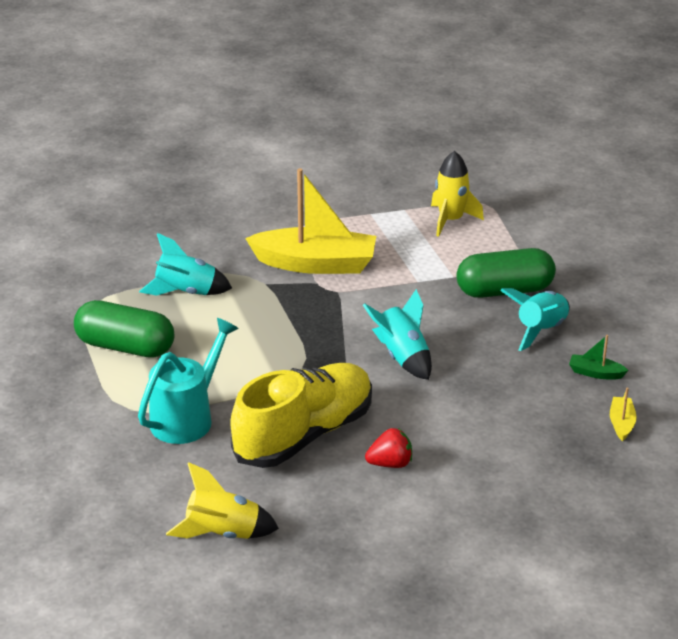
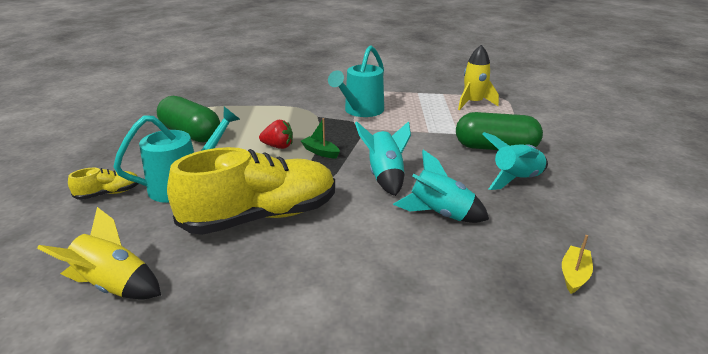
camera: 20 degrees right, 5 degrees down
turquoise rocket [139,233,232,296] -> turquoise rocket moved to [393,150,489,223]
yellow boat [245,168,376,274] -> turquoise watering can [328,45,384,117]
red strawberry [365,428,412,468] -> red strawberry moved to [259,120,293,149]
green boat [569,335,629,379] -> green boat moved to [301,118,340,158]
none -> yellow shoe [68,168,139,200]

